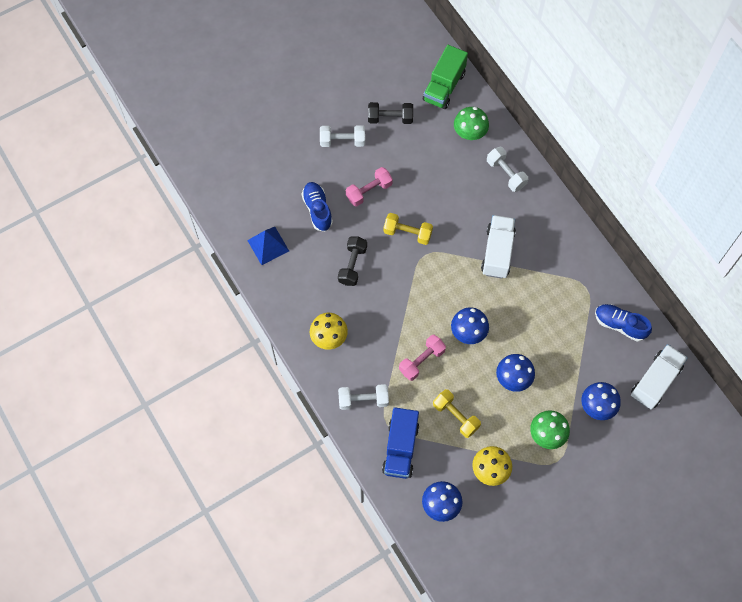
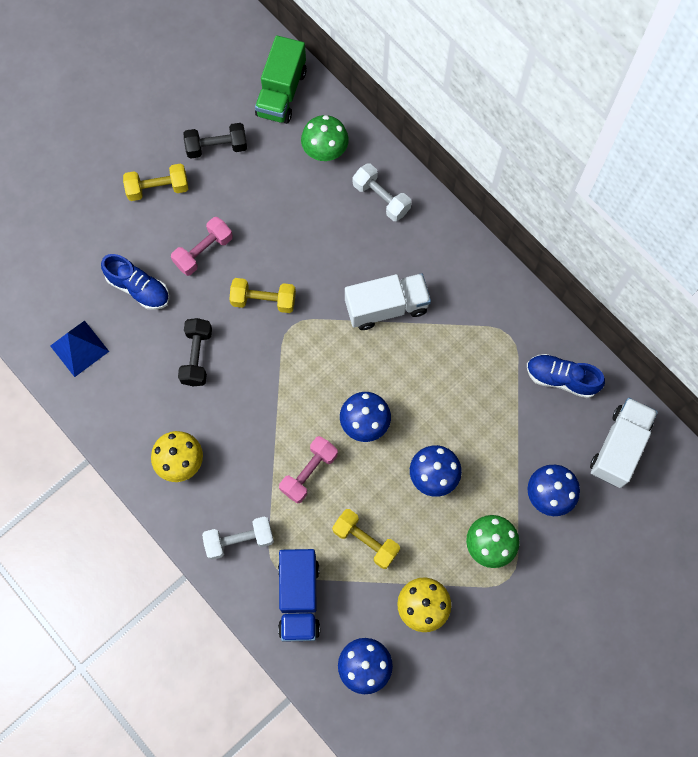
camera: 10 degrees left, 5 degrees up
blue shoe [302,182,333,231] -> blue shoe turned 150 degrees clockwise [101,254,169,310]
white dumbbell [320,125,365,147] -> yellow dumbbell [123,164,188,201]
white truck [481,215,516,279] -> white truck turned 75 degrees clockwise [345,273,431,330]

